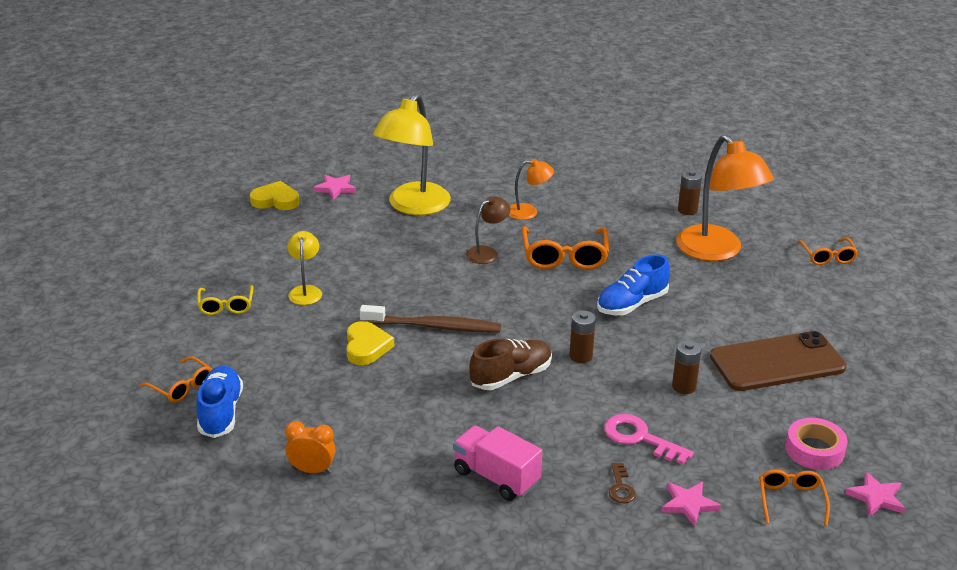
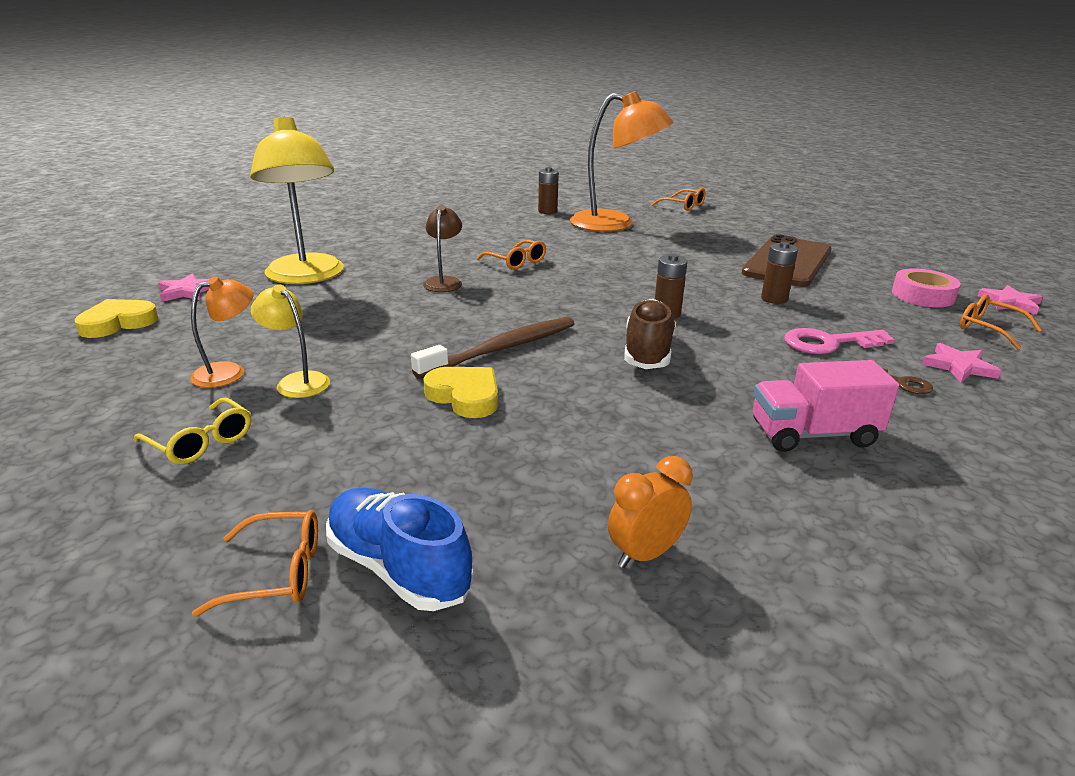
camera: 45 degrees left, 5 degrees down
orange lamp [509,159,554,220] -> orange lamp moved to [190,276,253,388]
orange glasses [522,226,609,270] -> orange glasses [477,240,546,270], size x0.60
blue shoe [597,254,670,315] -> none

